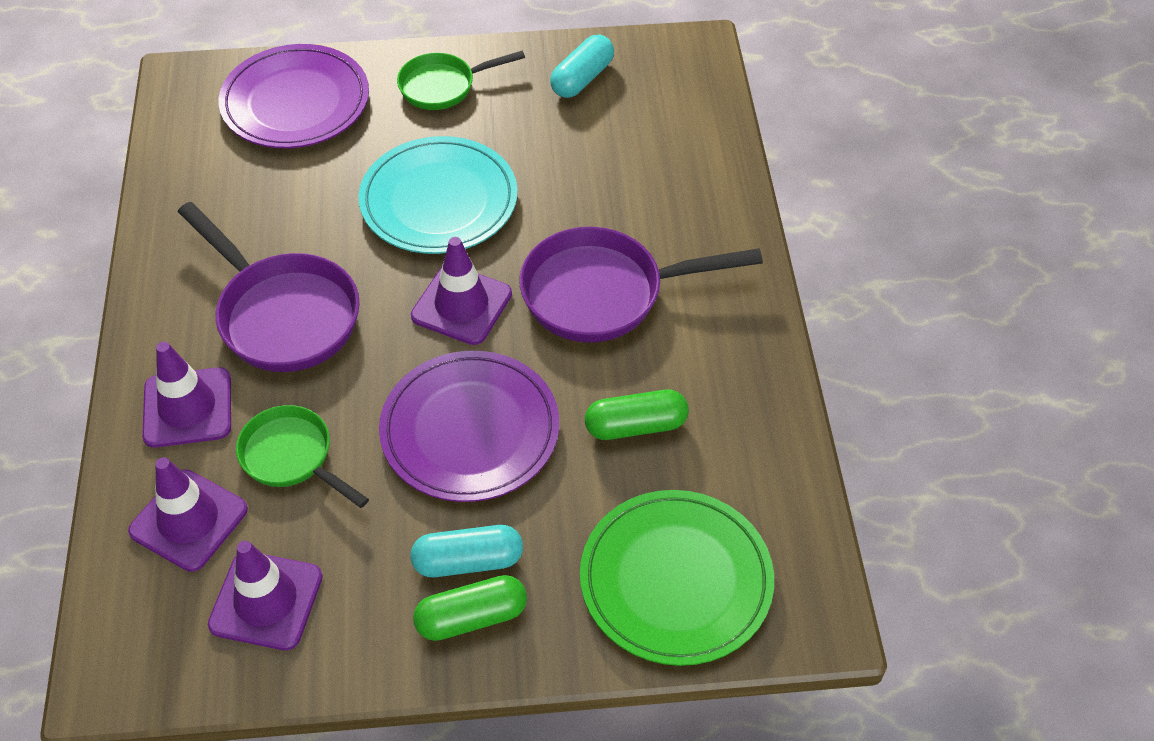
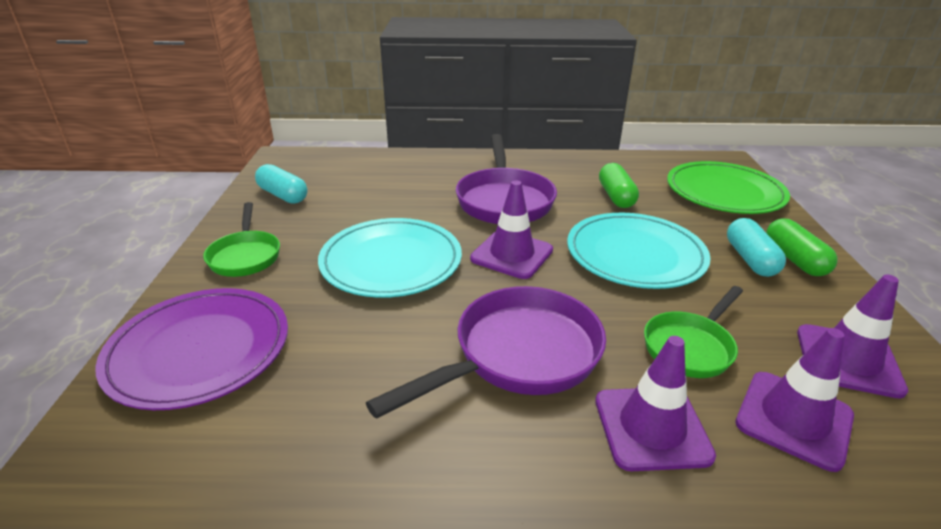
camera: 85 degrees left, 20 degrees down
purple plate [379,351,559,502] -> turquoise plate [567,213,711,289]

